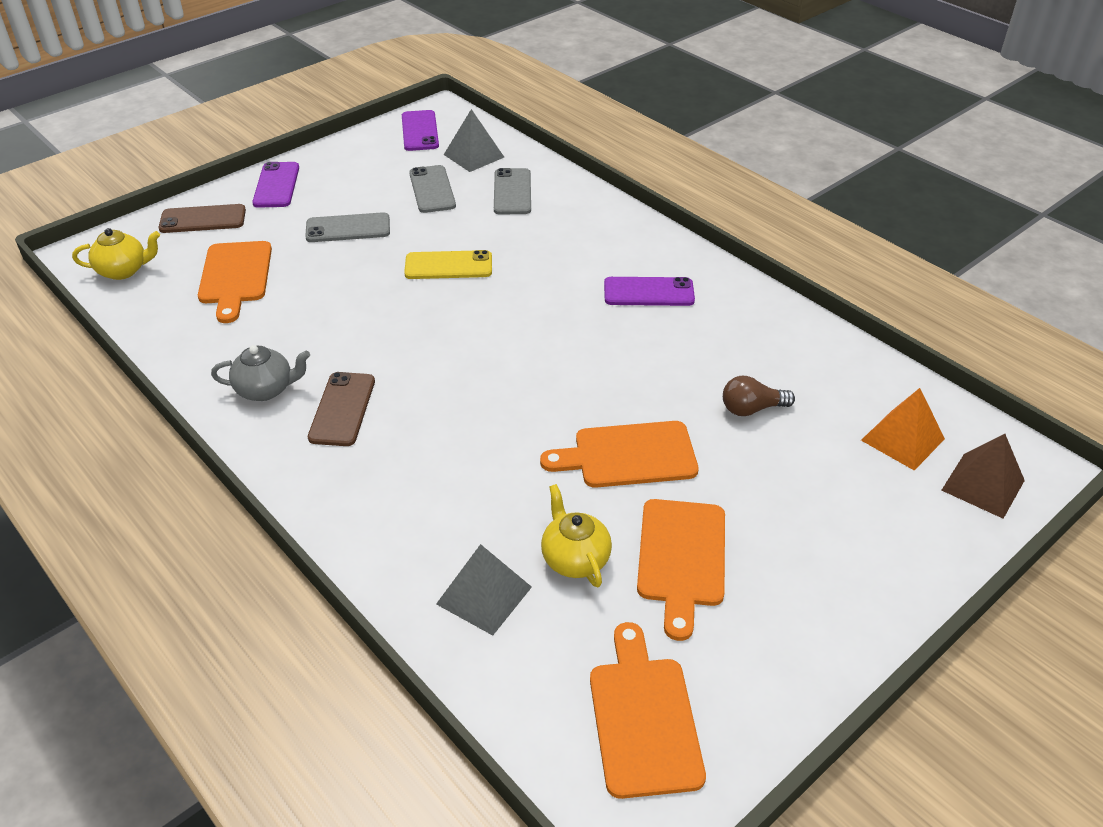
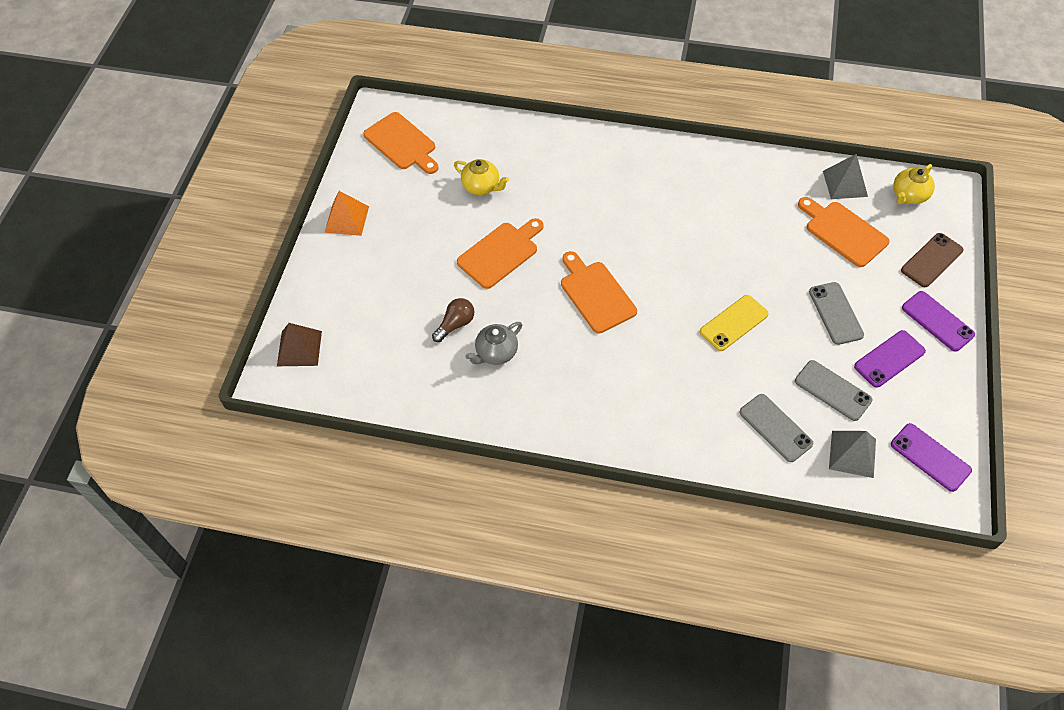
camera: 145 degrees right, 15 degrees up
grey teapot [211,345,310,401] -> grey teapot moved to [465,322,522,365]
grey phone [305,212,390,242] -> grey phone turned 60 degrees counterclockwise [809,282,864,345]
brown phone [308,372,375,446] -> none
grey pyramid [436,544,532,636] -> grey pyramid moved to [823,154,868,199]
purple phone [604,277,695,306] -> purple phone moved to [854,330,926,388]
orange cutting board [637,499,725,641] -> orange cutting board moved to [561,251,637,333]
orange pyramid [861,388,945,470] -> orange pyramid moved to [324,191,369,236]

